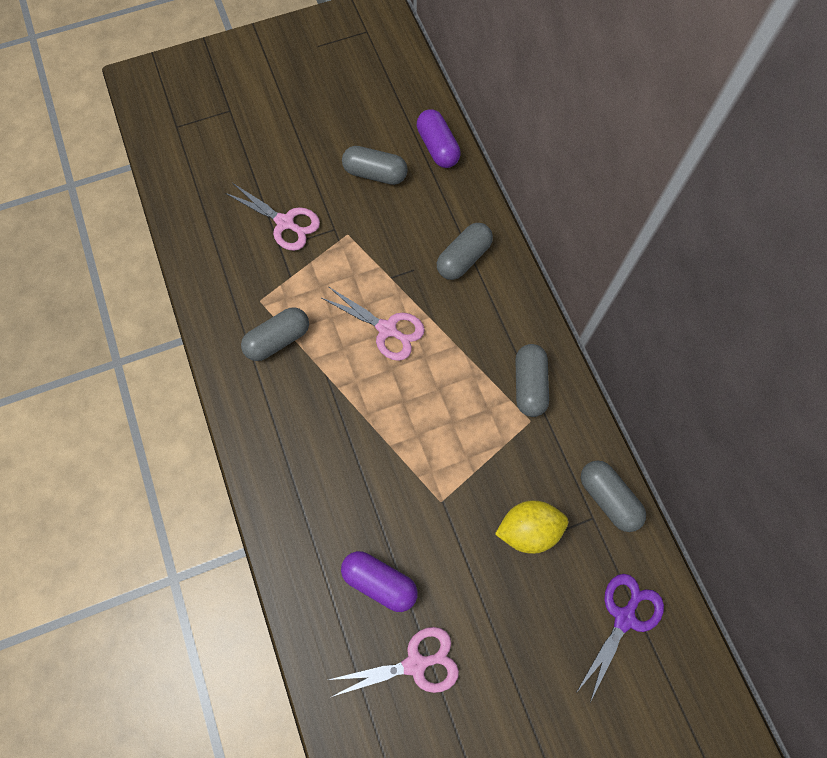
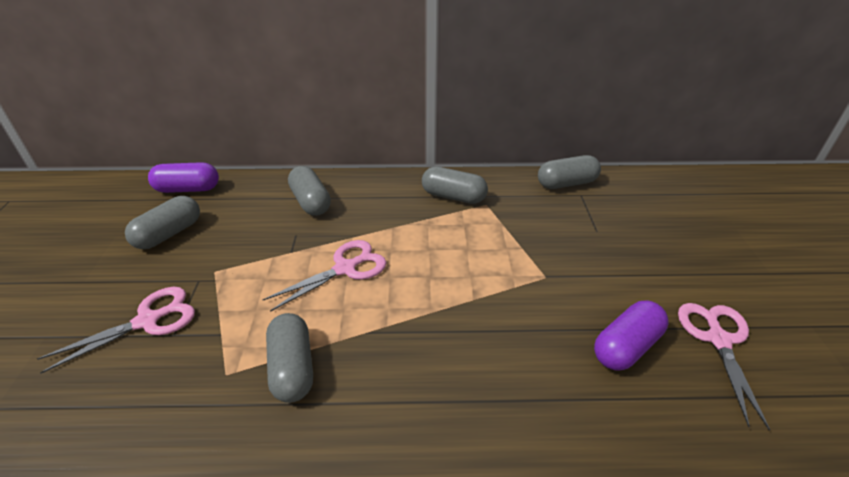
camera: 70 degrees left, 30 degrees down
yellow lemon [495,500,568,554] -> none
purple scissors [576,574,664,703] -> none

